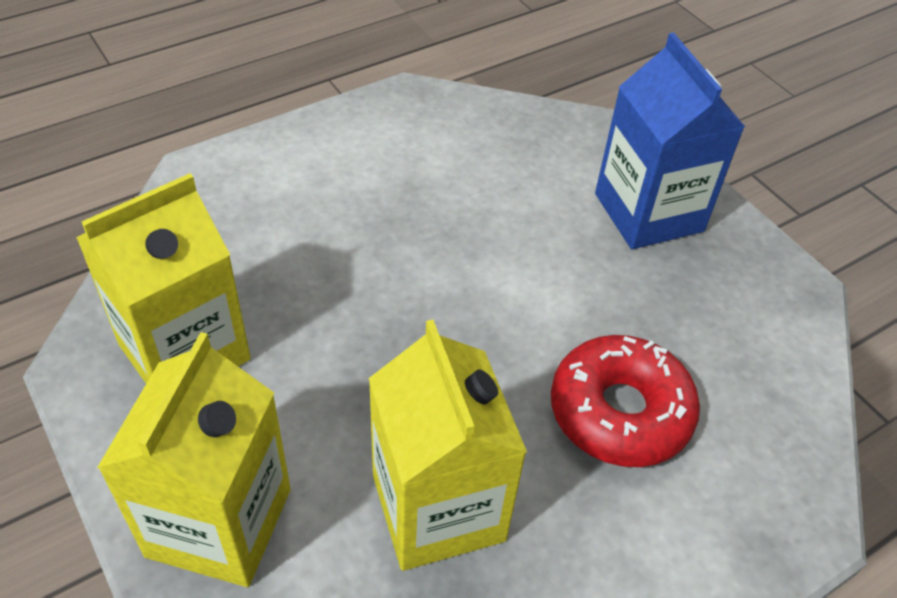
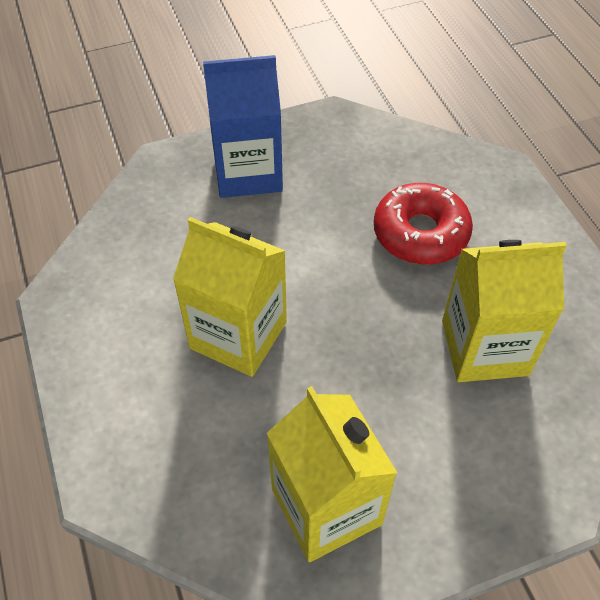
camera: 75 degrees left, 5 degrees up
yellow carton [97,332,291,587] -> yellow carton moved to [173,217,287,377]

